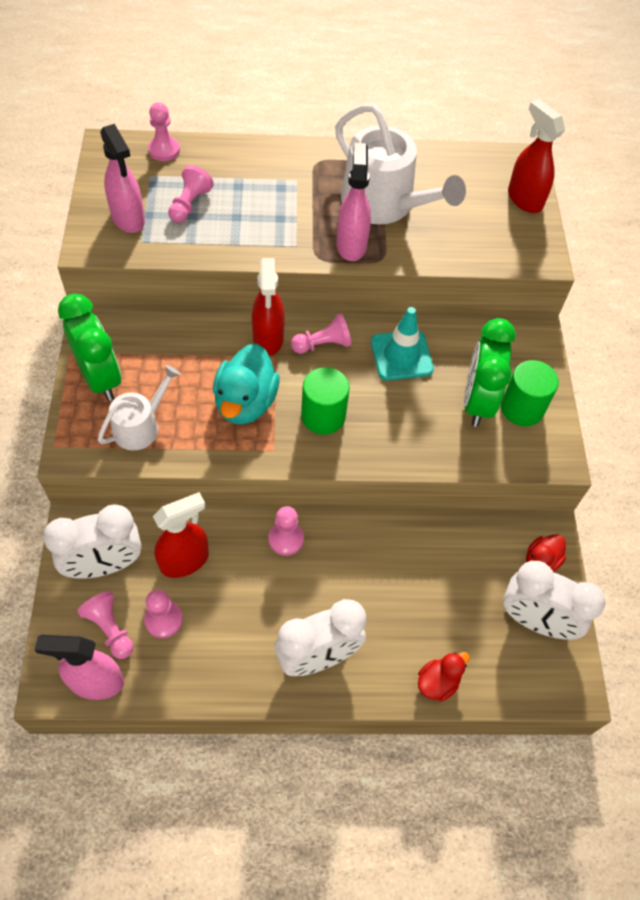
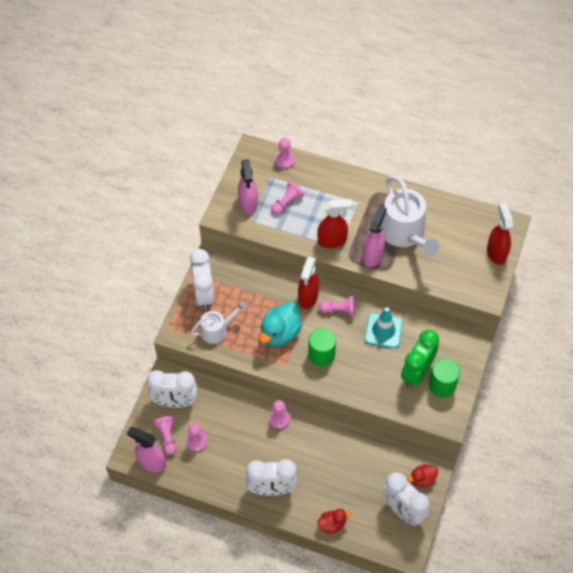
camera: 25 degrees right, 0 degrees up
green clock [58,293,121,401] -> white clock [190,249,214,310]
red spray bottle [153,492,209,578] -> red spray bottle moved to [318,199,352,248]

